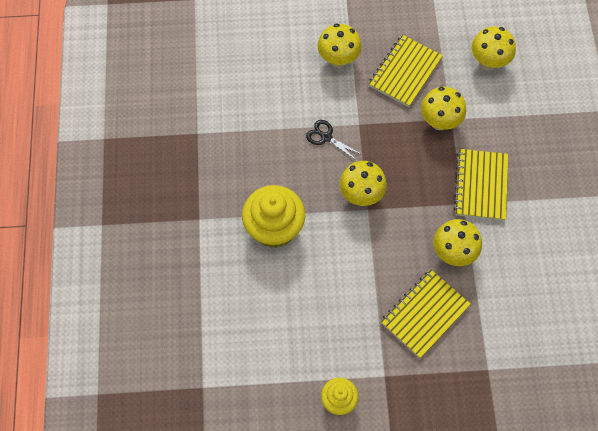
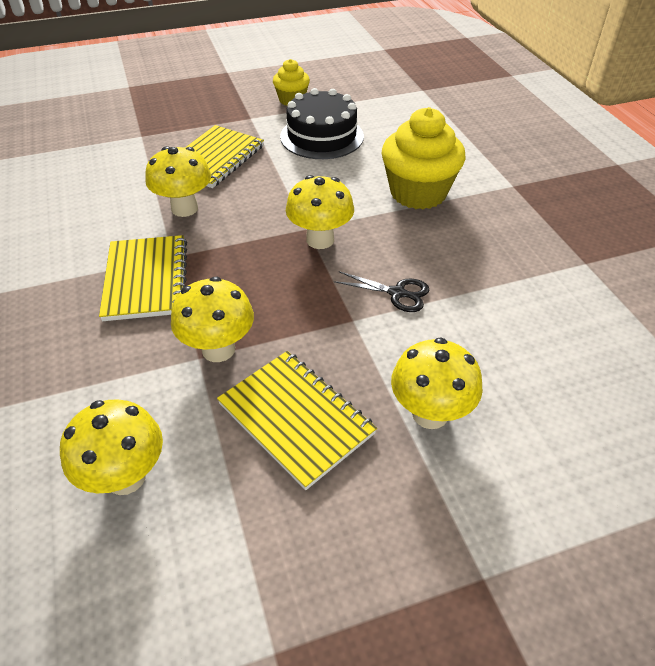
camera: 165 degrees right, 20 degrees down
yellow notebook [368,35,443,107] -> yellow notebook turned 60 degrees counterclockwise [217,351,377,490]
none -> black cake [280,88,364,159]

